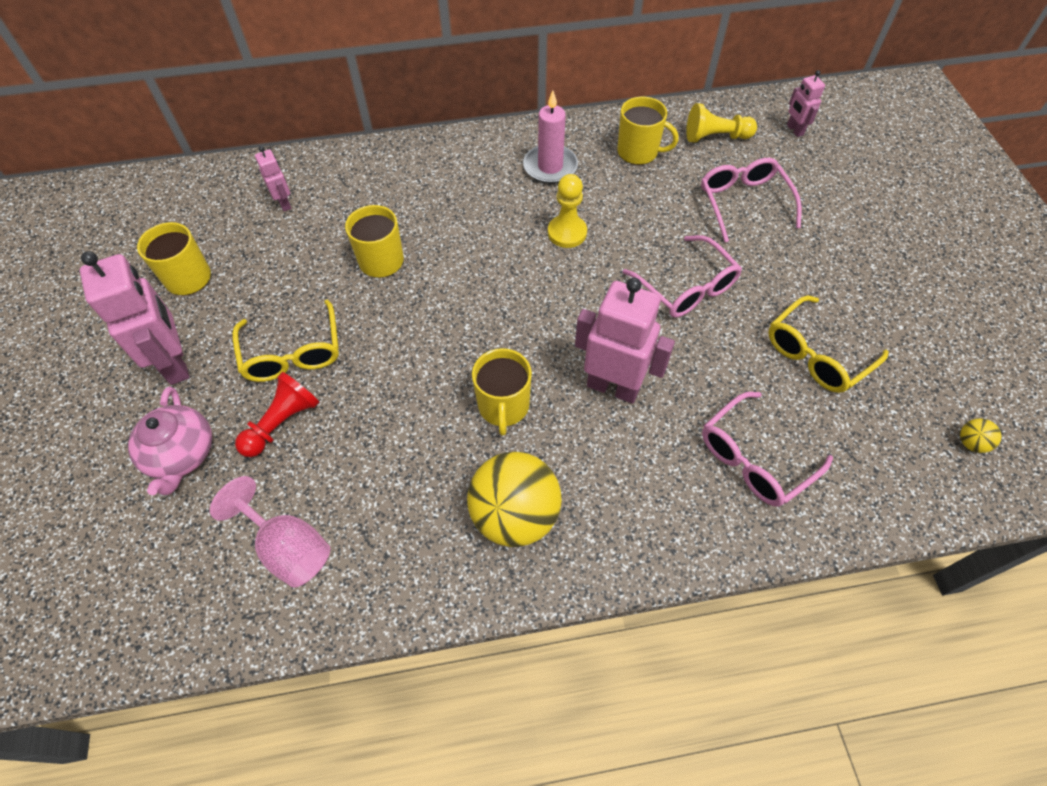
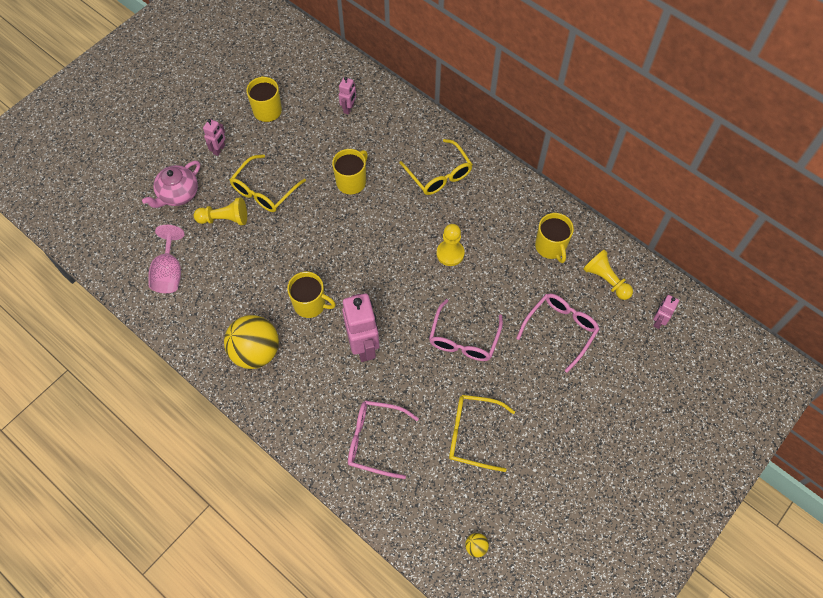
camera: 50 degrees right, 5 degrees up
pink robot [80,251,190,385] -> pink robot [203,119,226,156], size x0.50
red pawn [235,372,320,457] -> yellow pawn [194,197,247,225]
yellow mug [472,348,532,436] -> yellow mug turned 120 degrees counterclockwise [287,272,336,318]
pink candle [523,90,578,184] -> none
none -> yellow glasses [399,139,473,195]

